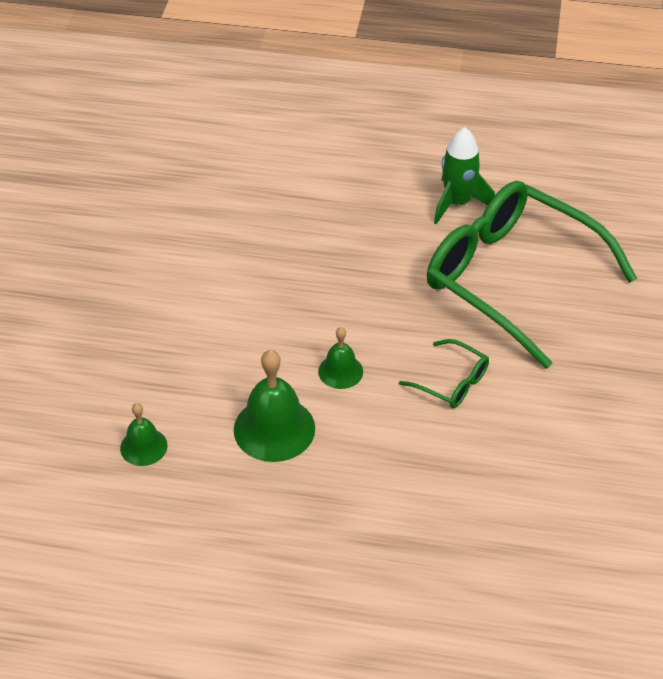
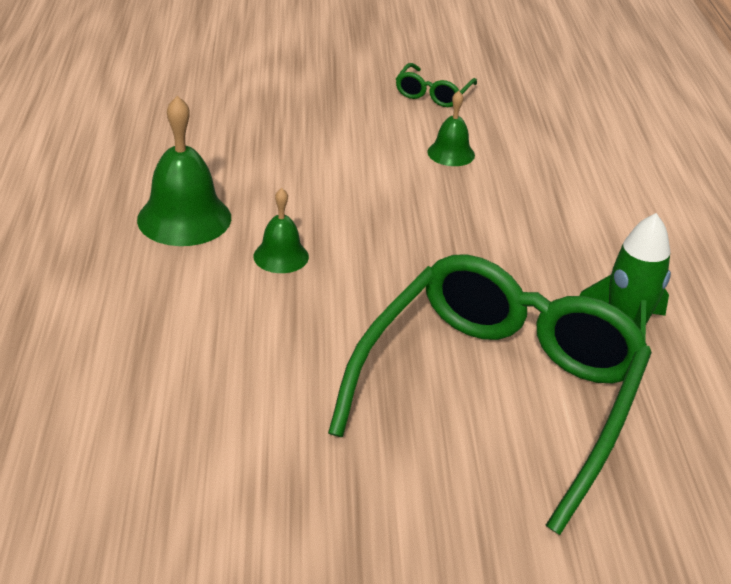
camera: 75 degrees right, 10 degrees down
green bell [120,403,168,466] -> green bell moved to [427,91,475,166]
green glasses [399,339,489,408] -> green glasses moved to [396,63,477,107]

